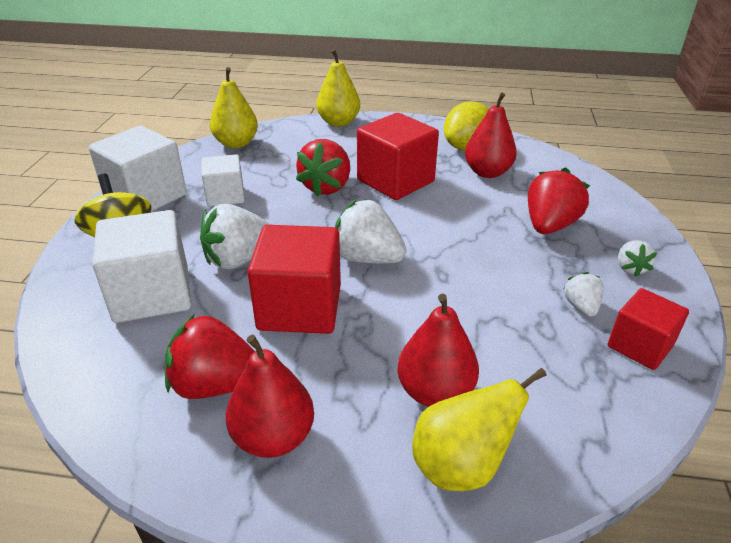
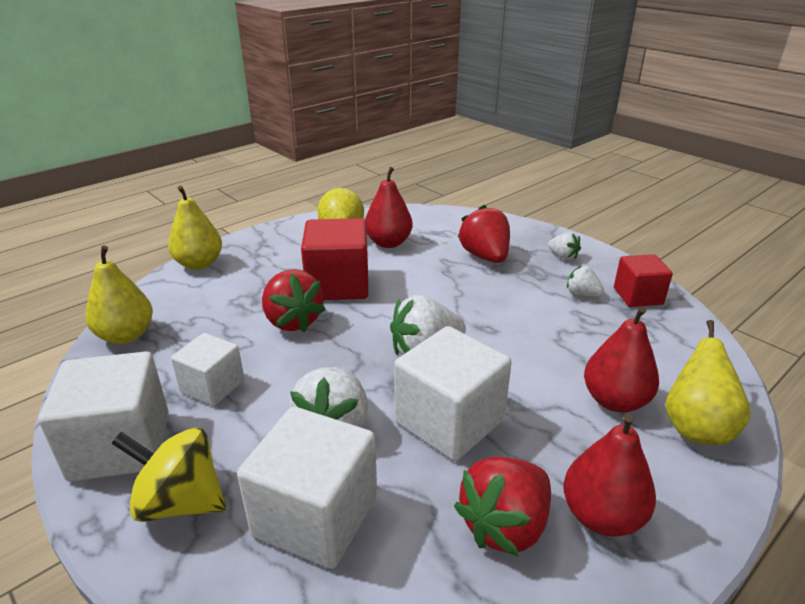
camera: 50 degrees left, 5 degrees down
red cube [247,225,341,334] -> white cube [394,326,512,461]

